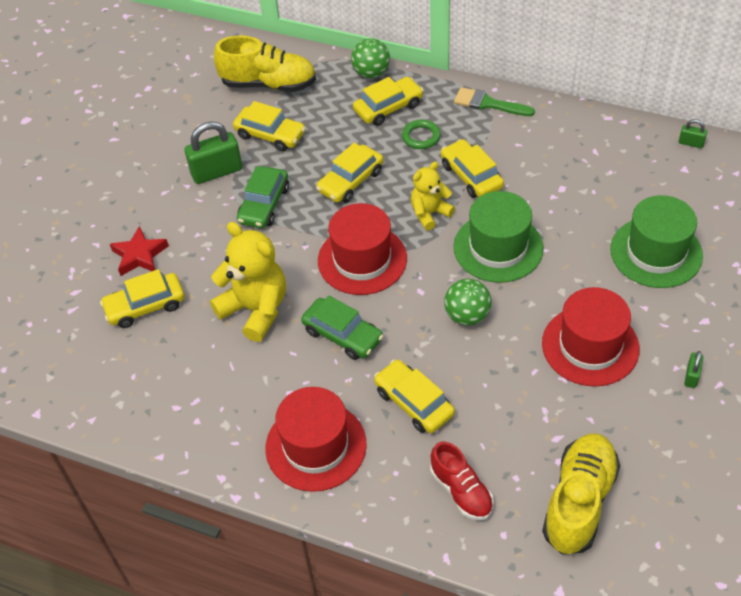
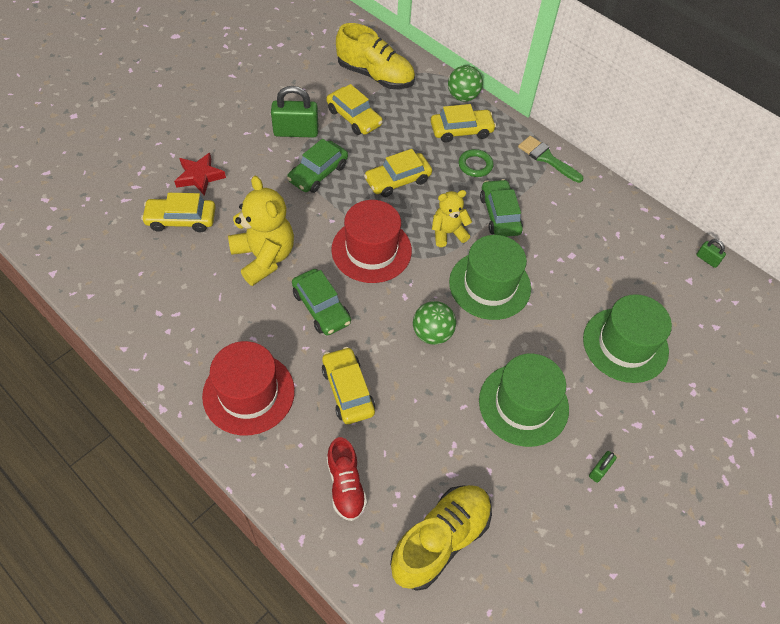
camera: 15 degrees right, 5 degrees up
yellow car [441,139,504,198] -> green car [480,179,523,237]
red hat [542,287,640,387] -> green hat [479,353,569,447]

